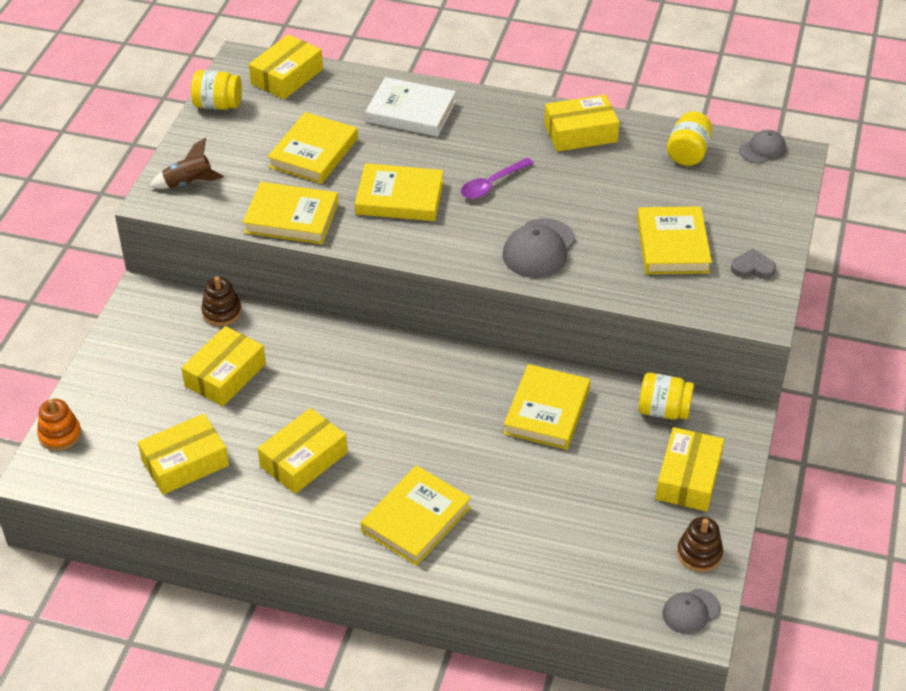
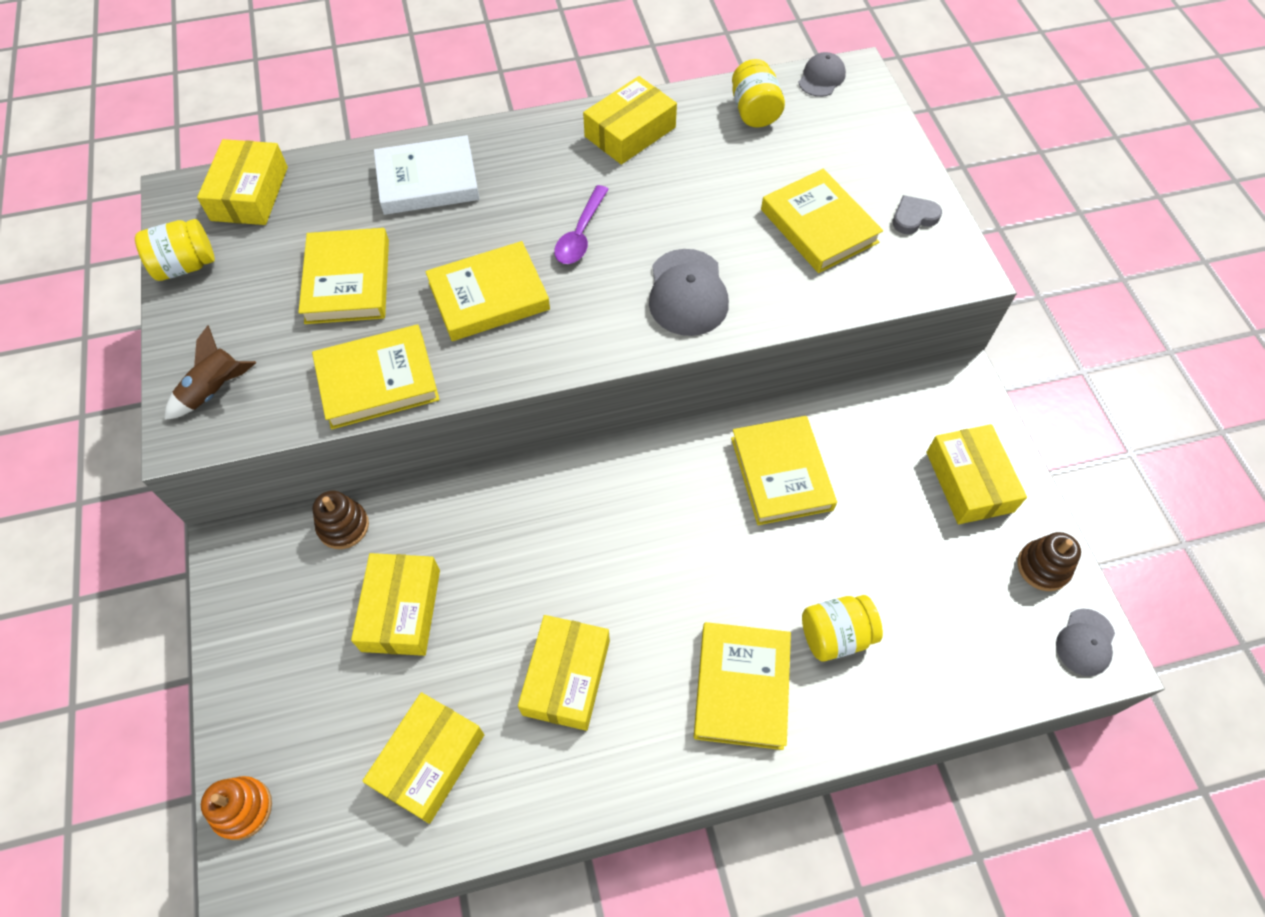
camera: 30 degrees left, 15 degrees up
yellow jar [638,373,694,420] -> yellow jar moved to [802,595,883,661]

